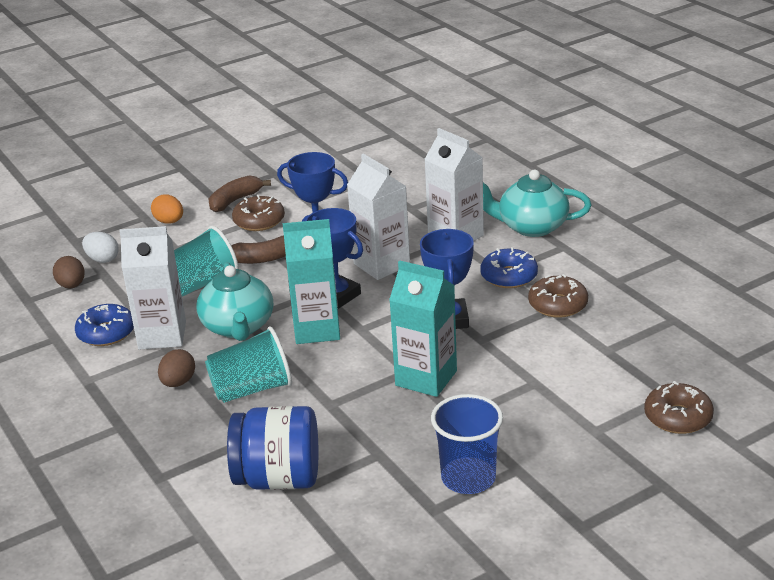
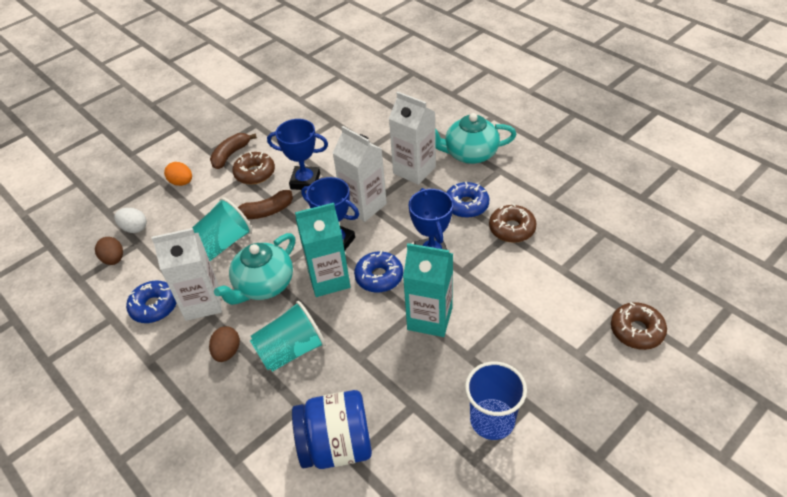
camera: 10 degrees left, 15 degrees up
turquoise teapot [197,262,273,341] -> turquoise teapot turned 60 degrees clockwise [214,233,295,305]
none -> blue donut [354,251,403,293]

